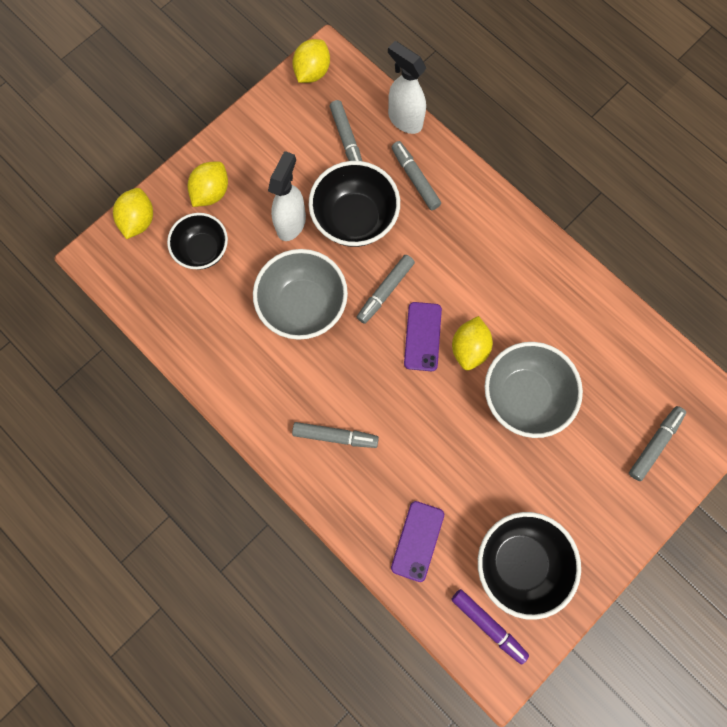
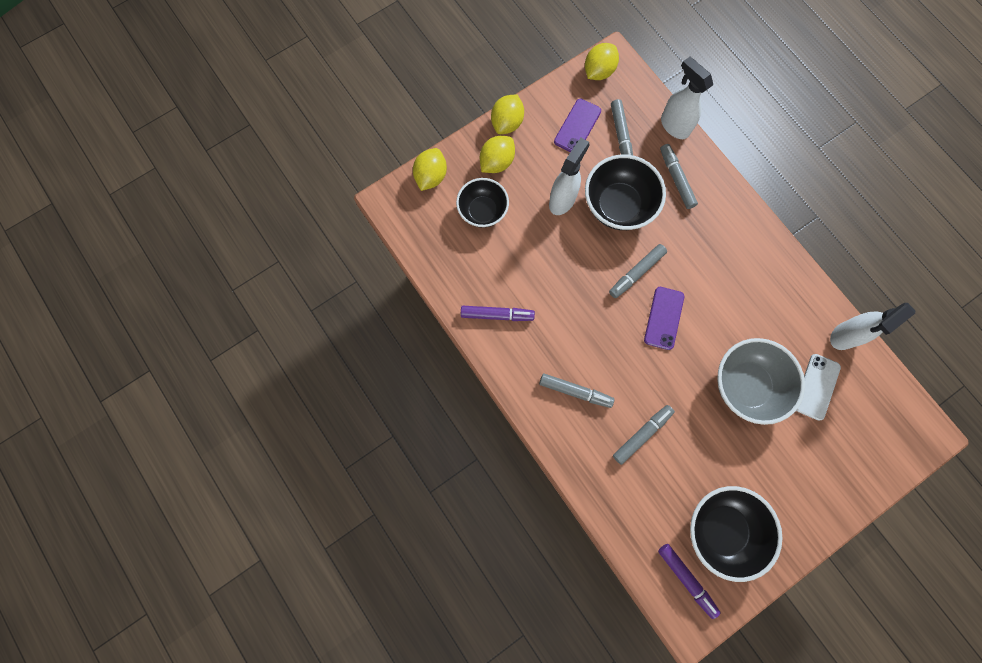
camera: 10 degrees right, 0 degrees up
grey bowl [253,249,348,340] -> none
purple phone [391,501,444,582] -> purple phone moved to [554,99,601,152]
yellow lemon [452,316,493,371] -> yellow lemon moved to [491,94,524,134]
grey marker [629,406,686,481] -> grey marker moved to [613,405,675,465]
none -> purple marker [461,306,535,321]
none -> white phone [796,354,841,420]
none -> white spray bottle [830,303,915,350]

